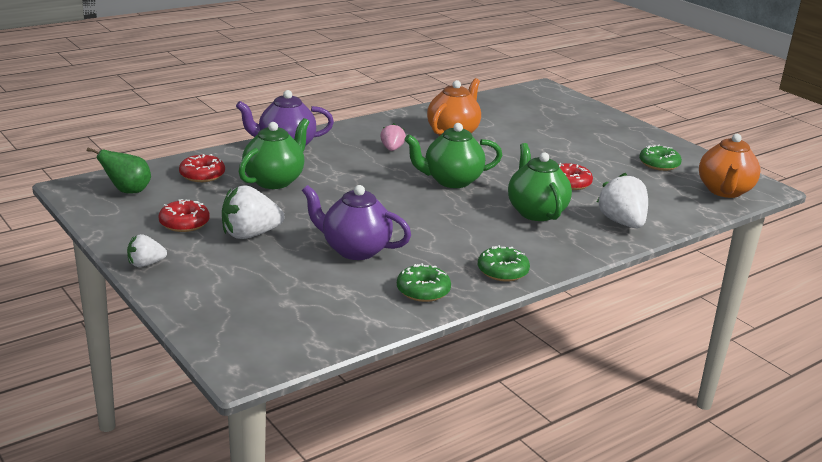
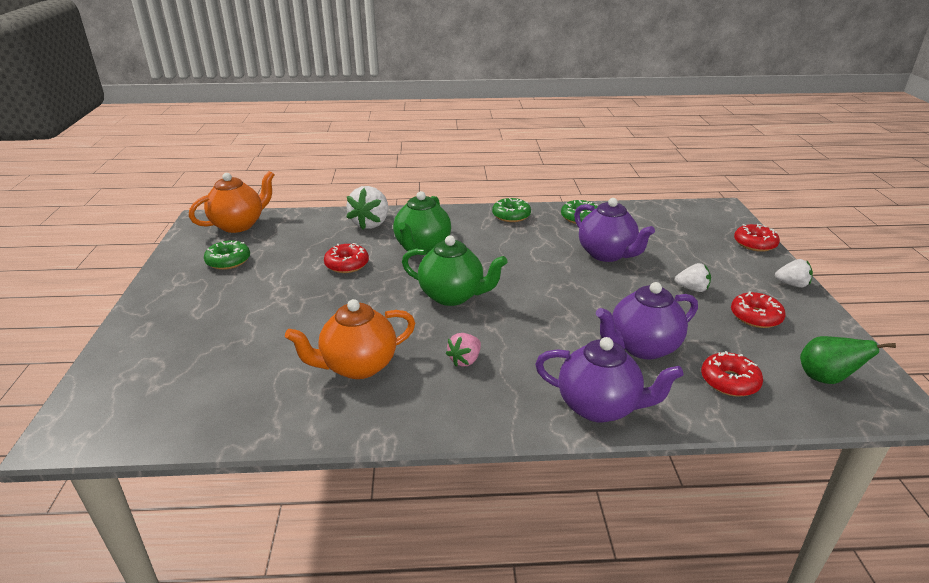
camera: 145 degrees left, 5 degrees up
white strawberry [222,185,284,239] -> white strawberry [675,263,711,292], size x0.58
green teapot [238,118,309,189] -> purple teapot [596,282,698,360]
none -> red donut [734,224,780,252]

